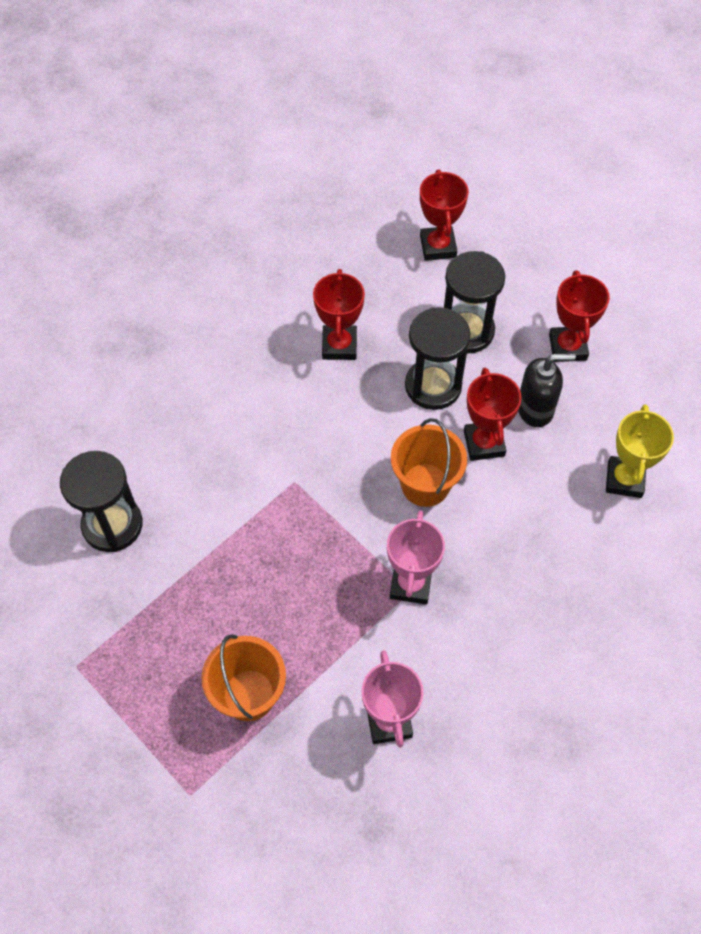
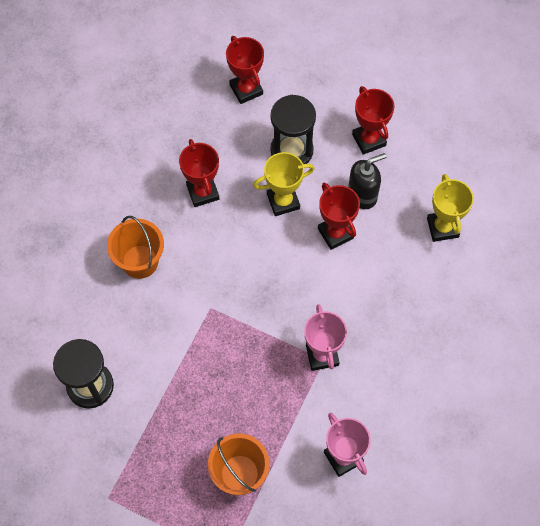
camera: 20 degrees left, 5 degrees up
orange bucket [391,418,467,507] -> orange bucket moved to [107,216,164,279]
black hourglass [405,307,470,410] -> yellow trophy [253,152,315,216]

